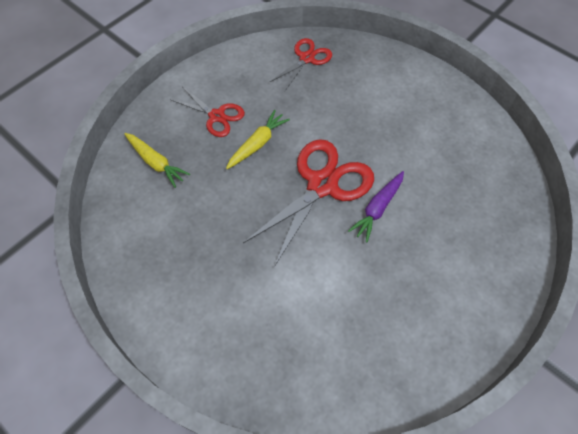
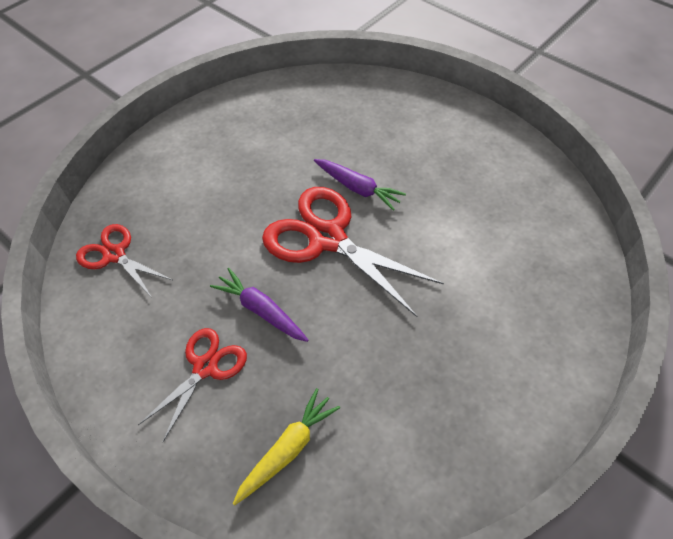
camera: 90 degrees left, 5 degrees down
yellow carrot [226,110,290,169] -> purple carrot [210,268,308,342]

